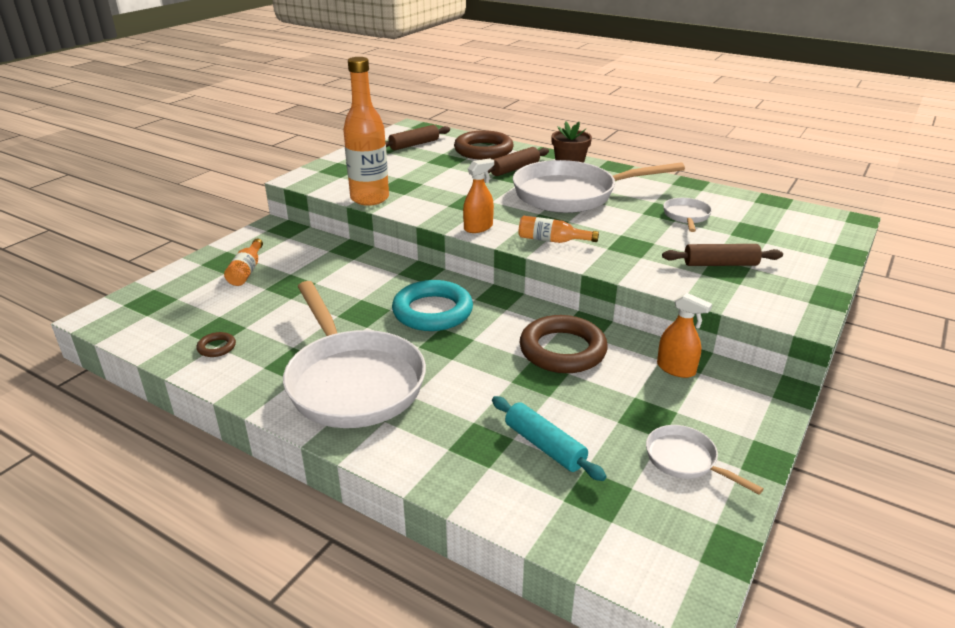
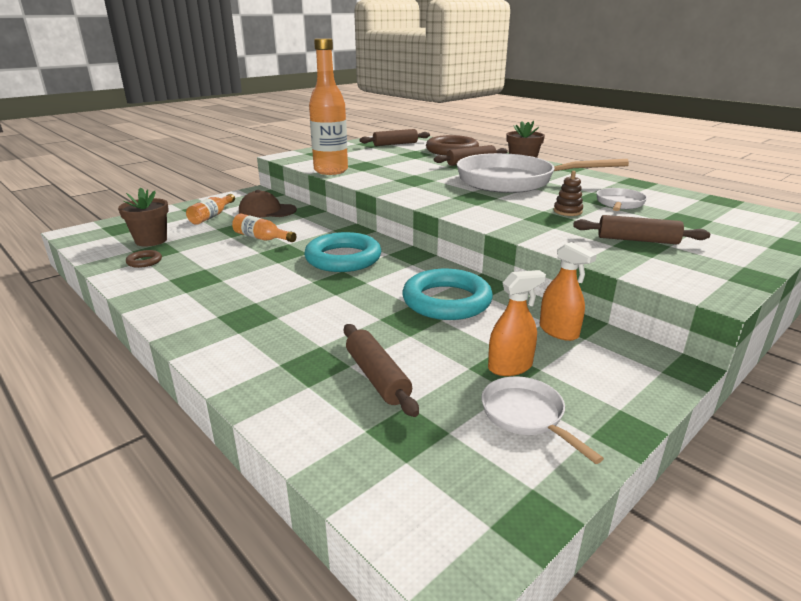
camera: 15 degrees right, 5 degrees down
white pan [283,281,426,428] -> none
orange spray bottle [463,158,494,233] -> orange spray bottle moved to [488,270,546,376]
turquoise rolling pin [492,396,606,481] -> brown rolling pin [344,324,419,417]
orange bottle [518,216,599,243] -> orange bottle moved to [232,214,297,242]
brown ring [520,315,608,373] -> turquoise ring [403,269,493,320]
none -> brown flower pot [118,188,169,246]
none -> brown cap [239,190,297,218]
none -> brown stacking toy [553,171,583,216]

